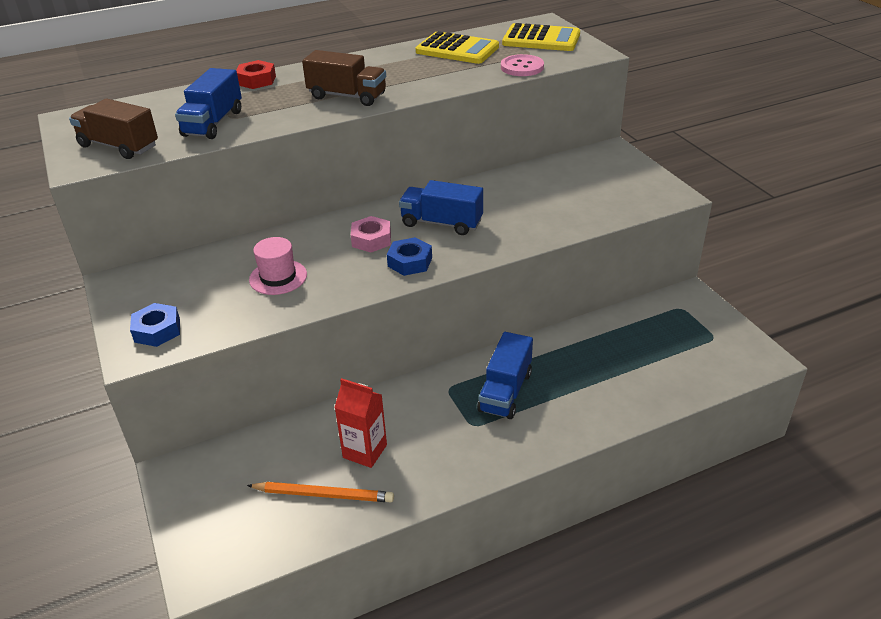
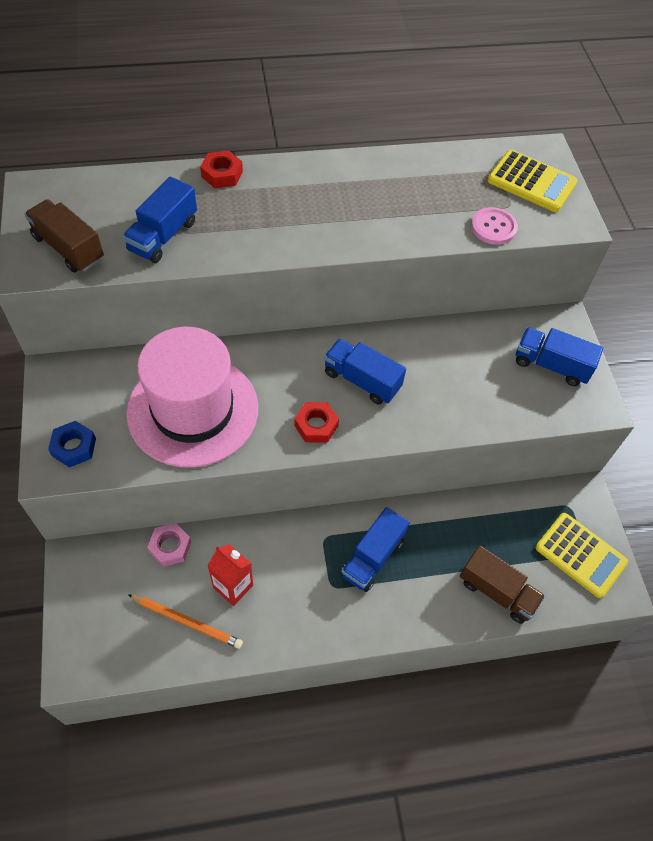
camera: 10 degrees right, 20 degrees up
pink hat [249,237,307,295] -> pink hat [126,327,258,467], size x2.42
brown truck [302,50,386,106] -> brown truck moved to [460,545,545,624]
pink nut [351,216,391,252] -> pink nut moved to [147,523,191,567]
blue nut [387,237,432,276] -> red nut [294,402,339,443]
yellow calculator [416,31,499,64] -> yellow calculator moved to [536,513,628,598]
none -> blue truck [516,327,603,386]

